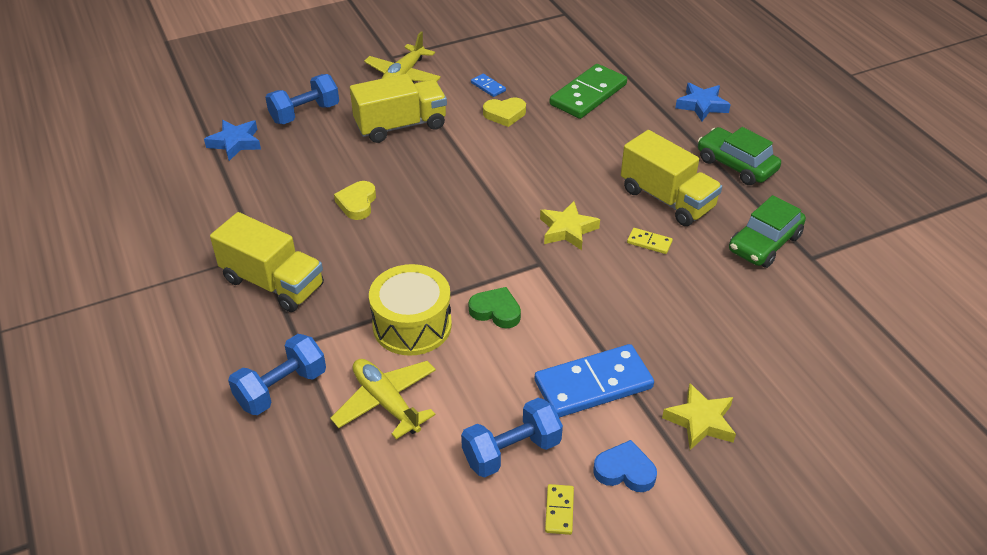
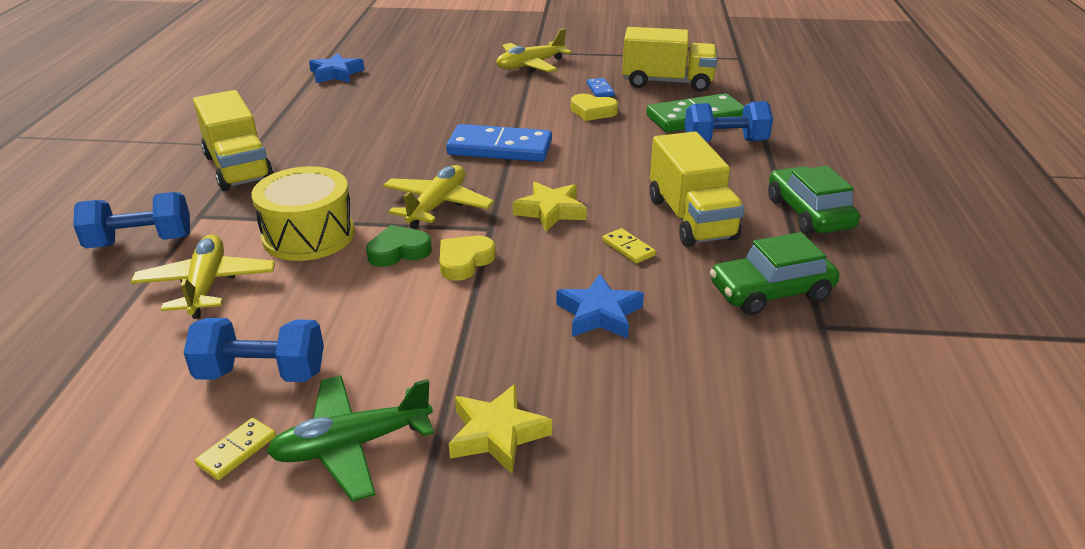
camera: 30 degrees right, 10 degrees down
blue dumbbell [265,74,339,124] -> blue dumbbell moved to [685,101,773,142]
yellow heart [334,181,376,220] -> yellow heart moved to [439,236,496,281]
yellow truck [350,74,447,143] -> yellow truck moved to [622,27,717,92]
green heart [468,287,521,329] -> green heart turned 75 degrees counterclockwise [366,225,432,267]
blue domino [535,344,654,418] -> blue domino moved to [446,124,552,162]
blue heart [594,440,657,492] -> green plane [267,375,434,502]
blue star [675,83,731,121] -> blue star moved to [556,274,644,339]
none -> yellow plane [383,165,494,229]

